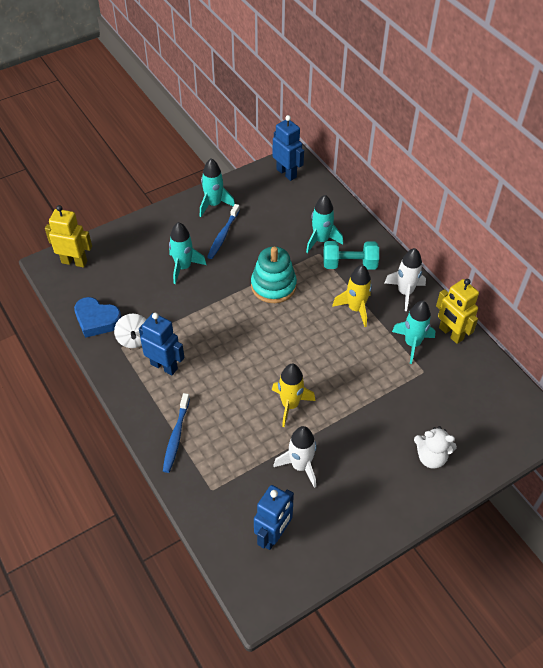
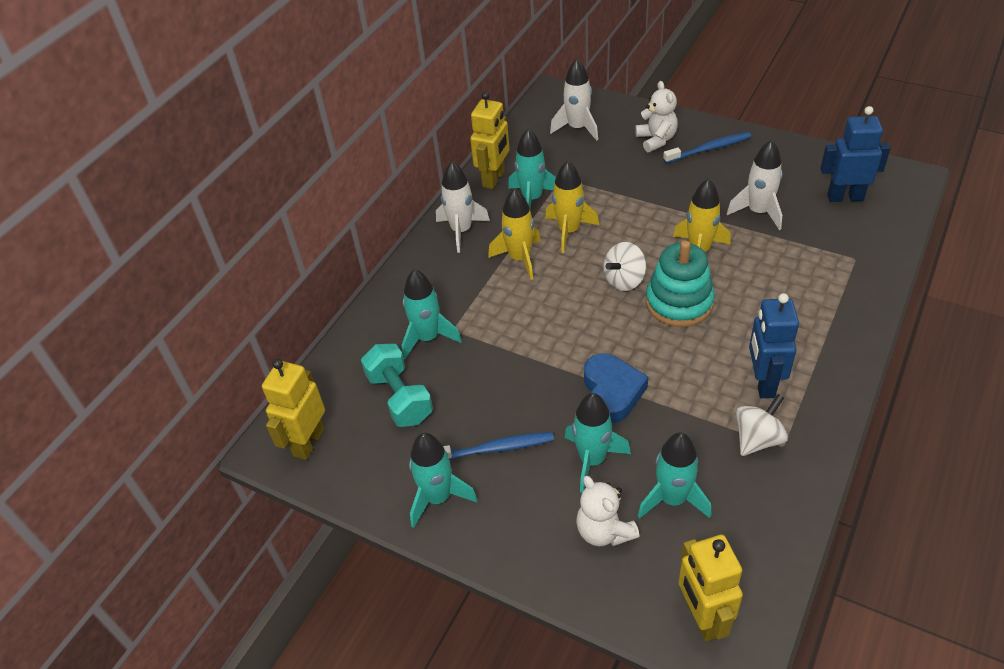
camera: 115 degrees left, 5 degrees down
blue heart [74,297,122,338] -> blue heart moved to [584,354,648,423]
blue toothbrush [163,393,190,473] -> blue toothbrush moved to [663,132,751,163]
turquoise stacking toy [251,247,297,303] -> turquoise stacking toy moved to [646,241,715,327]
blue robot [273,115,304,181] -> yellow robot [262,359,325,460]
turquoise dumbbell [323,241,379,270] -> turquoise dumbbell moved to [361,344,433,427]
none -> yellow rocket [545,161,599,253]
none -> white rocket [550,59,598,141]
none -> white teddy bear [576,476,640,546]
none -> white spinning top [603,242,646,291]
none -> turquoise rocket [638,432,712,519]

